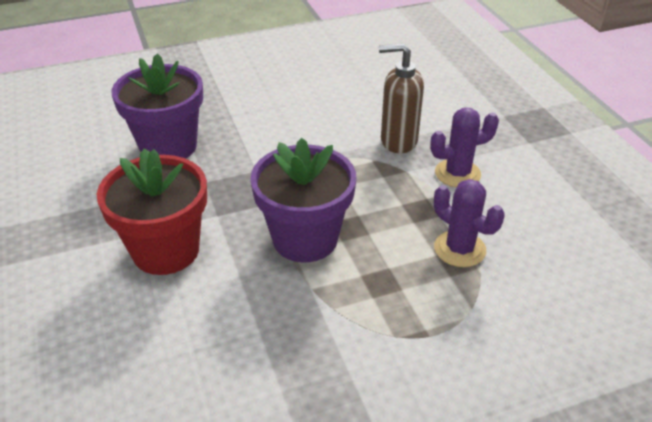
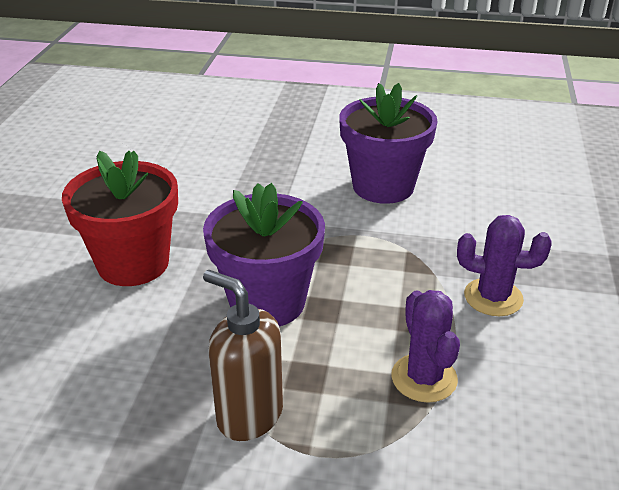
camera: 30 degrees right, 5 degrees down
purple flower pot [111,53,203,159] -> purple flower pot moved to [339,83,438,204]
brown soap dispenser [379,43,424,153] -> brown soap dispenser moved to [203,270,283,441]

